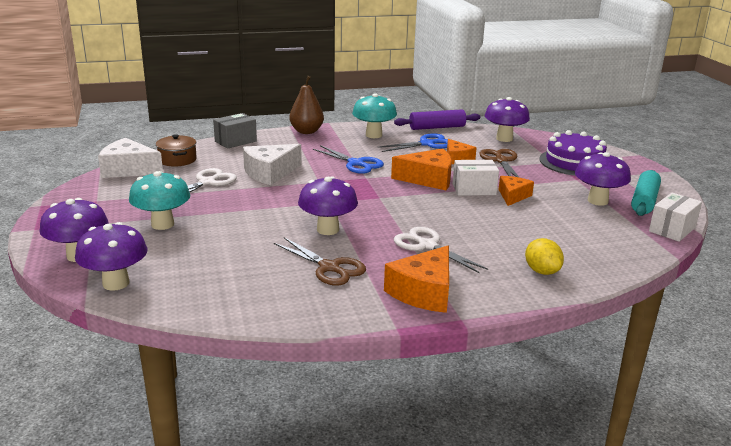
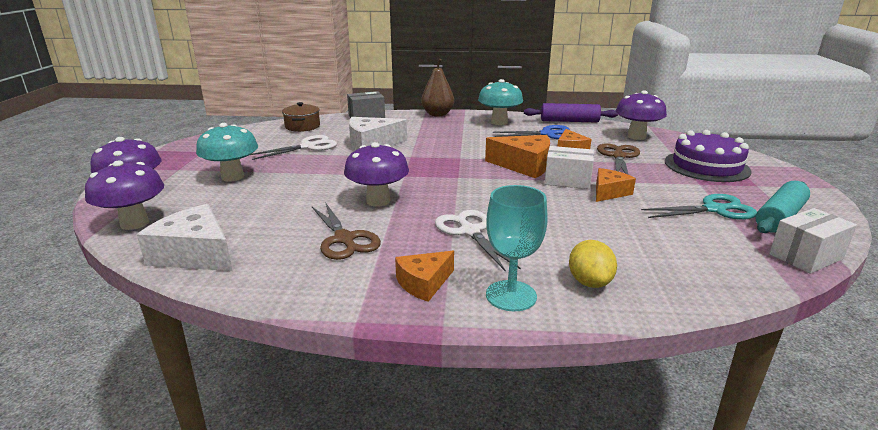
camera: 20 degrees right, 0 degrees up
white cheese [98,138,163,178] -> white cheese moved to [137,204,232,271]
blue scissors [313,145,384,174] -> none
orange cheese [384,245,449,313] -> orange cheese [395,251,454,302], size x0.63
purple mushroom [575,152,631,206] -> turquoise scissors [641,194,757,220]
none -> turquoise goblet [486,185,548,311]

